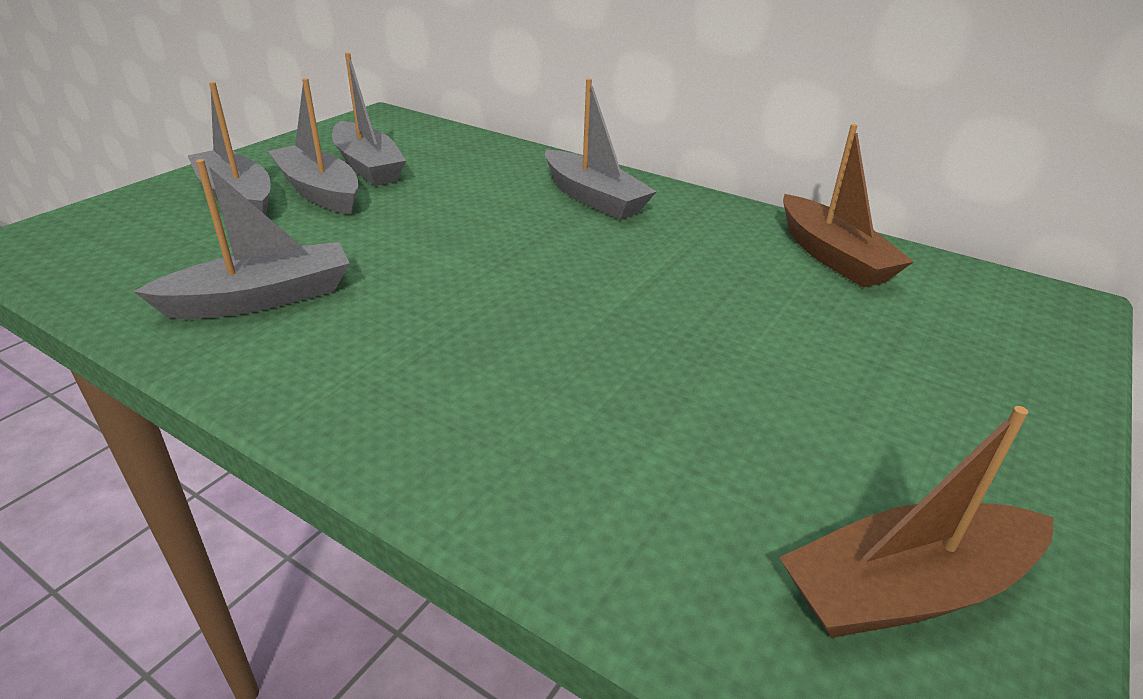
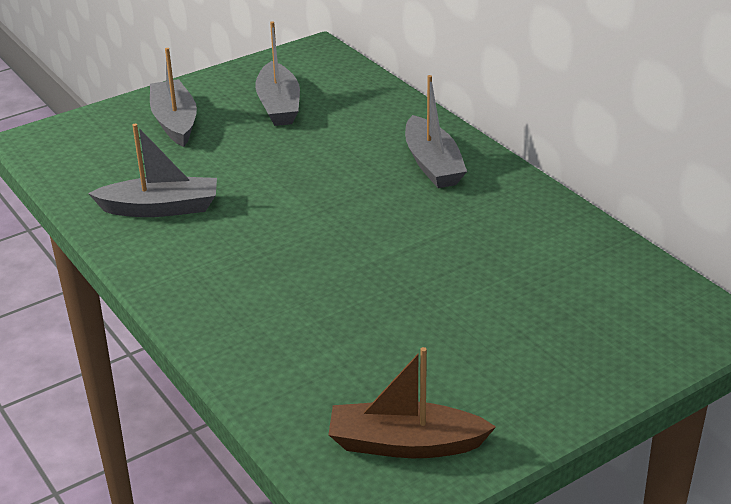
camera: 25 degrees right, 0 degrees up
grey boat [268,78,359,215] -> none
brown boat [783,124,914,287] -> none

